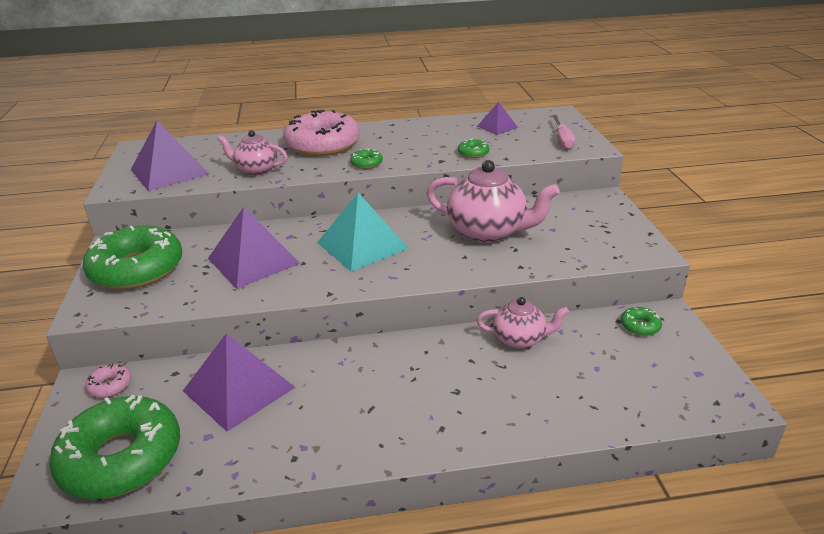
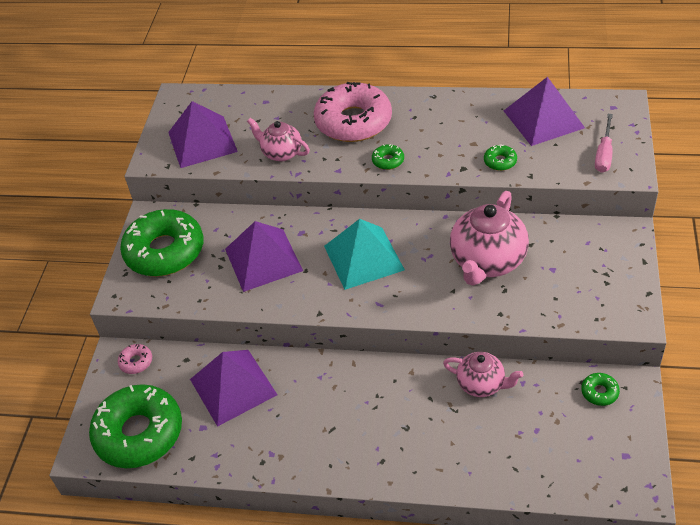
camera: 20 degrees right, 15 degrees up
pink teapot [426,160,560,243] -> pink teapot turned 75 degrees clockwise [450,191,529,285]
purple pyramid [477,102,518,135] -> purple pyramid [504,77,585,146], size x1.86

